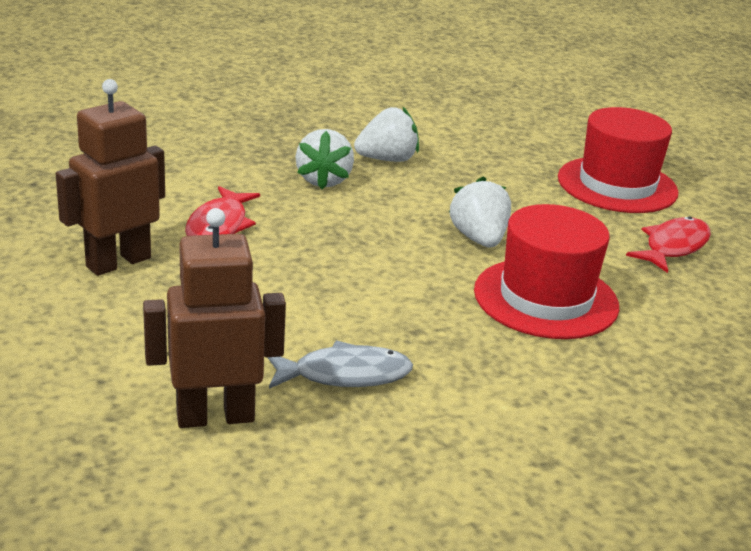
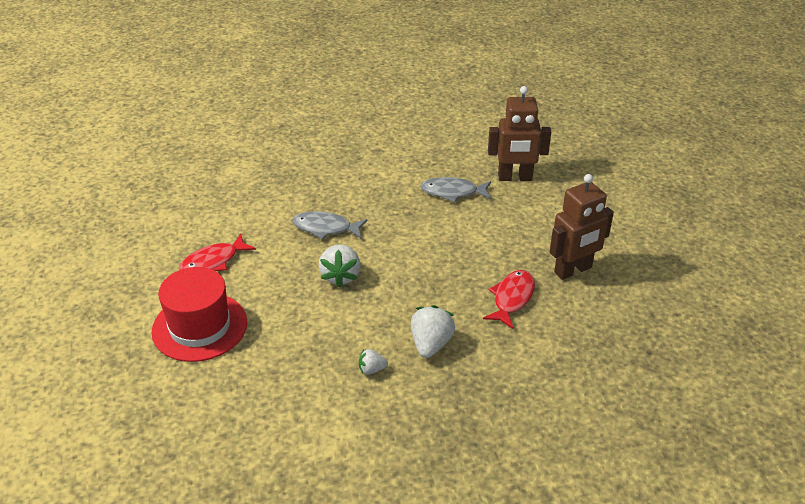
camera: 165 degrees left, 10 degrees up
white strawberry [354,106,419,162] -> white strawberry [359,349,388,375], size x0.54
red hat [474,204,619,339] -> grey fish [292,211,368,240]

